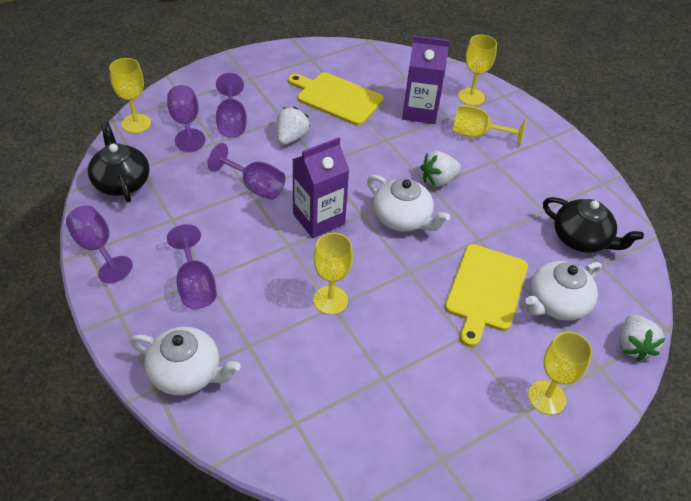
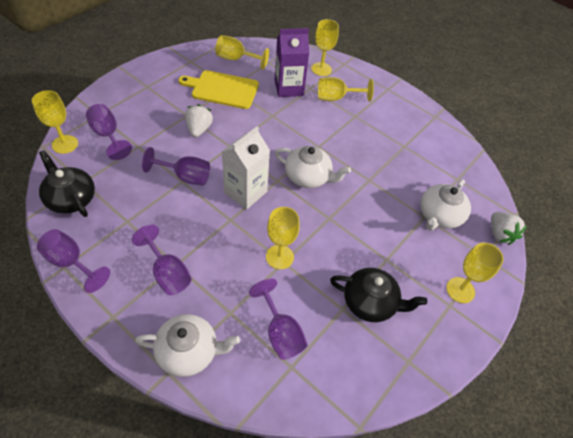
camera: 20 degrees left, 5 degrees up
purple goblet [216,73,247,138] -> purple goblet moved to [249,278,308,360]
purple carton [292,137,349,238] -> white carton [222,126,270,209]
white strawberry [420,151,461,187] -> none
yellow cutting board [445,244,528,347] -> none
black teapot [543,197,644,253] -> black teapot moved to [330,268,427,322]
none -> yellow goblet [215,35,269,70]

